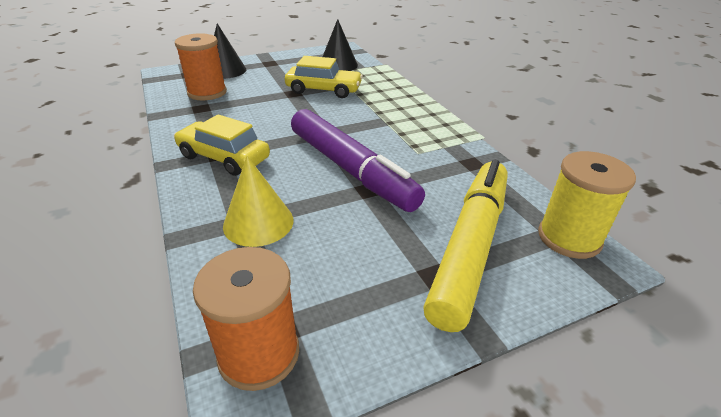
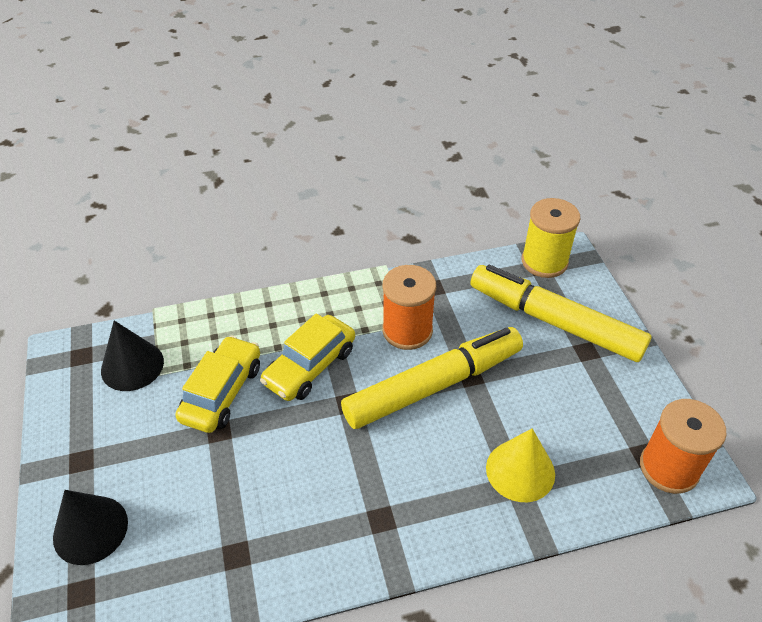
camera: 80 degrees left, 10 degrees up
yellow car [174,114,270,176] -> yellow car moved to [260,313,355,401]
orange spool [175,33,227,100] -> orange spool moved to [382,265,436,350]
purple marker [291,109,425,212] -> yellow marker [341,327,523,429]

